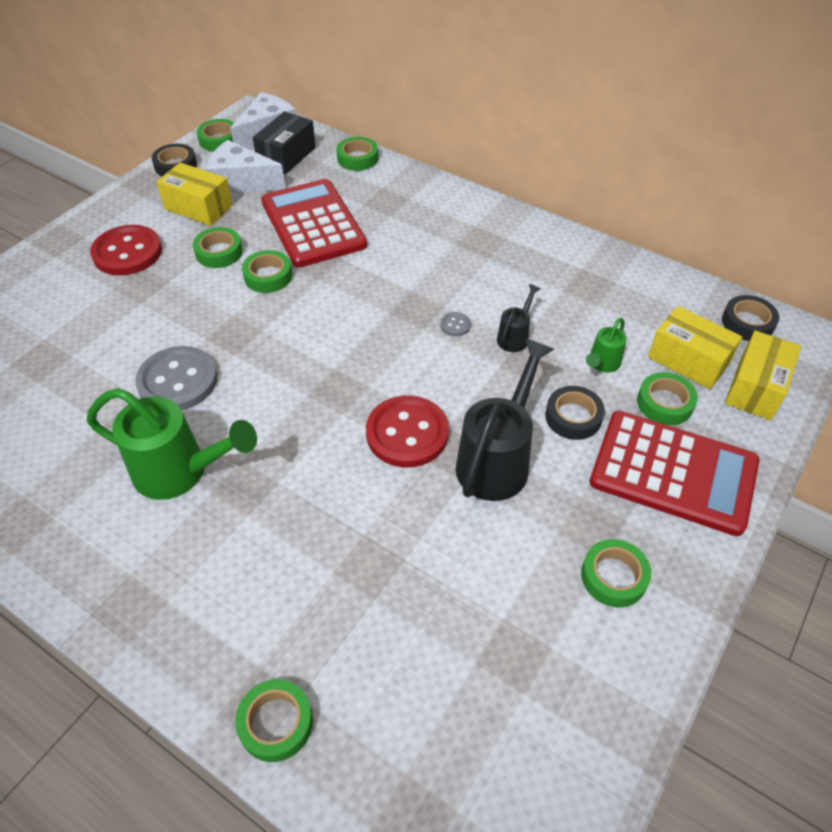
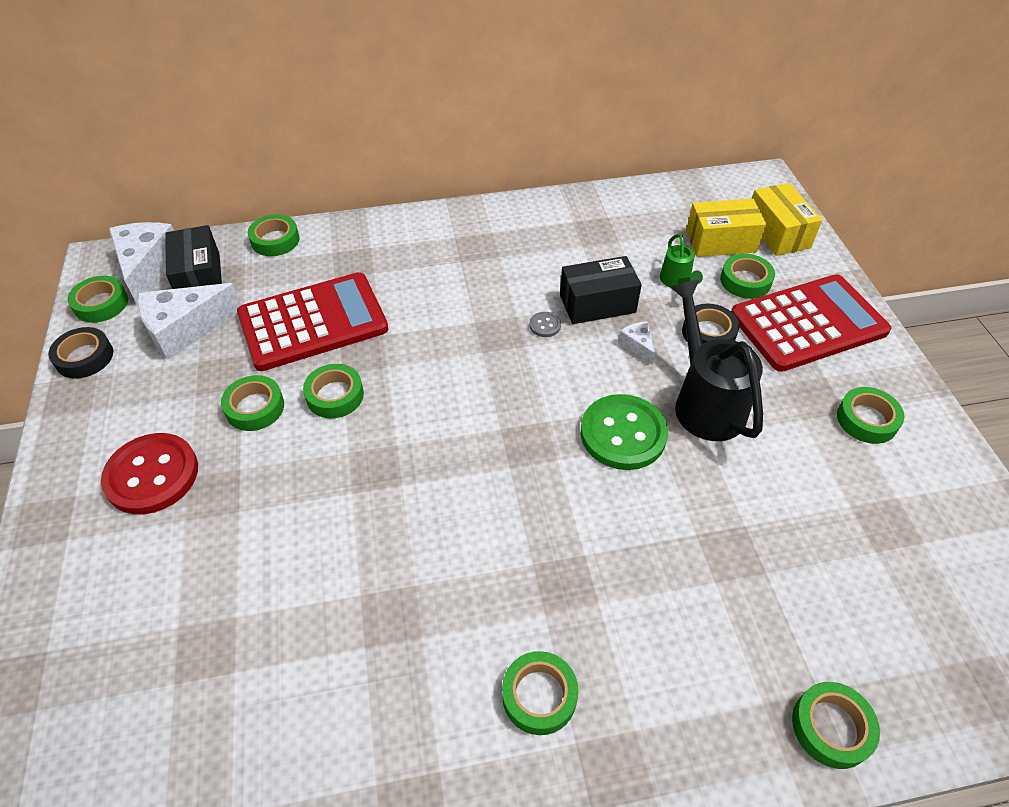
camera: 45 degrees left, 0 degrees up
green watering can [87,388,257,500] -> none
grey button [135,346,217,410] -> none
yellow box [156,163,232,226] -> none
red calculator [261,179,367,267] -> red calculator turned 135 degrees clockwise [237,272,388,371]
red button [366,395,449,467] -> green button [581,394,668,470]
black watering can [497,284,541,352] -> black box [560,256,642,324]
black tape [722,295,779,341] -> none
none -> green tape [502,651,579,735]
none -> white cheese [618,321,655,365]

